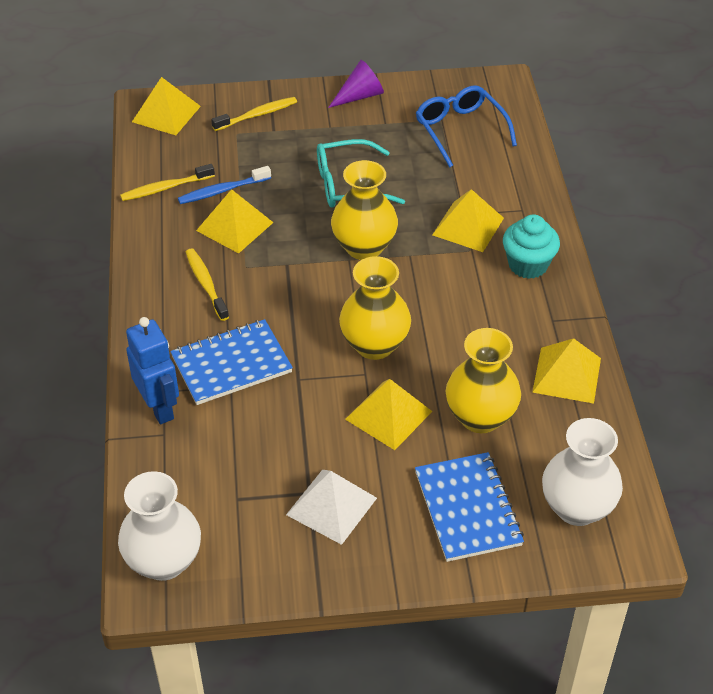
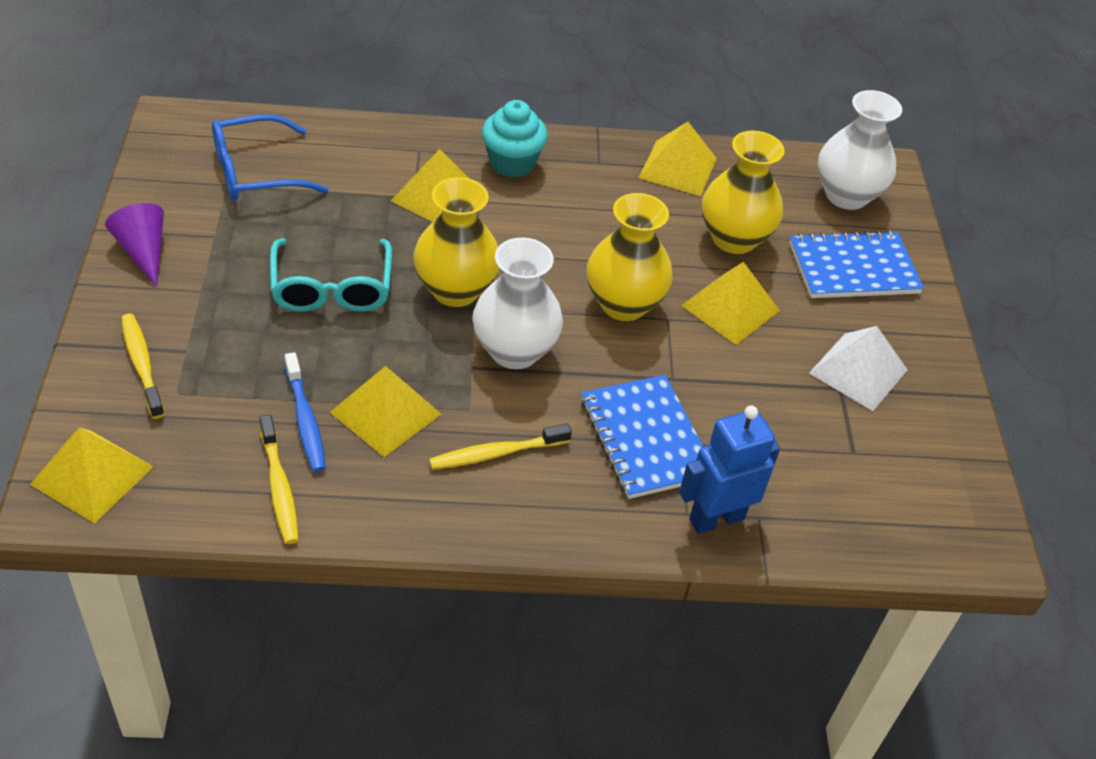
camera: 90 degrees left, 0 degrees up
white vase [118,471,201,581] -> white vase moved to [473,237,563,369]

